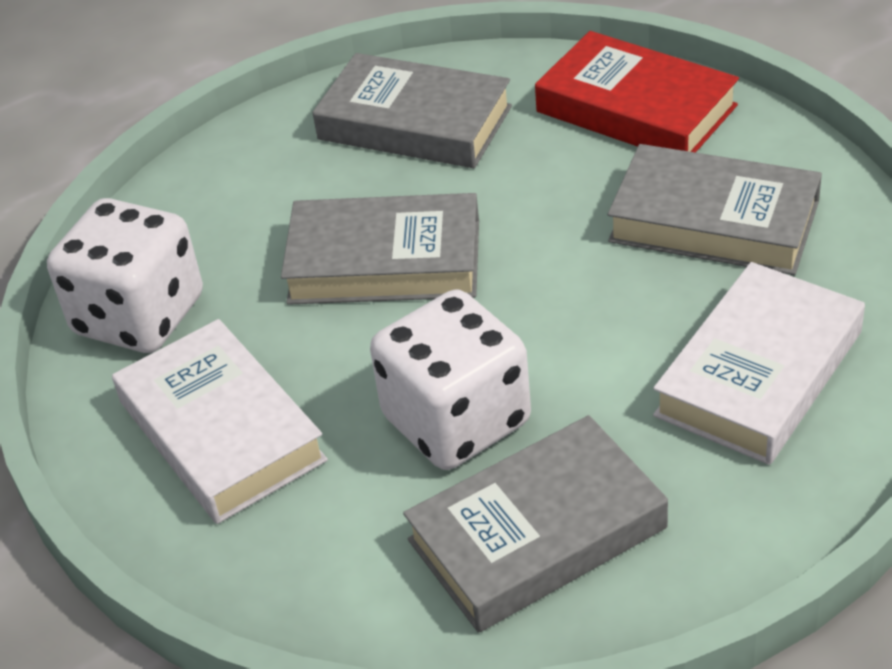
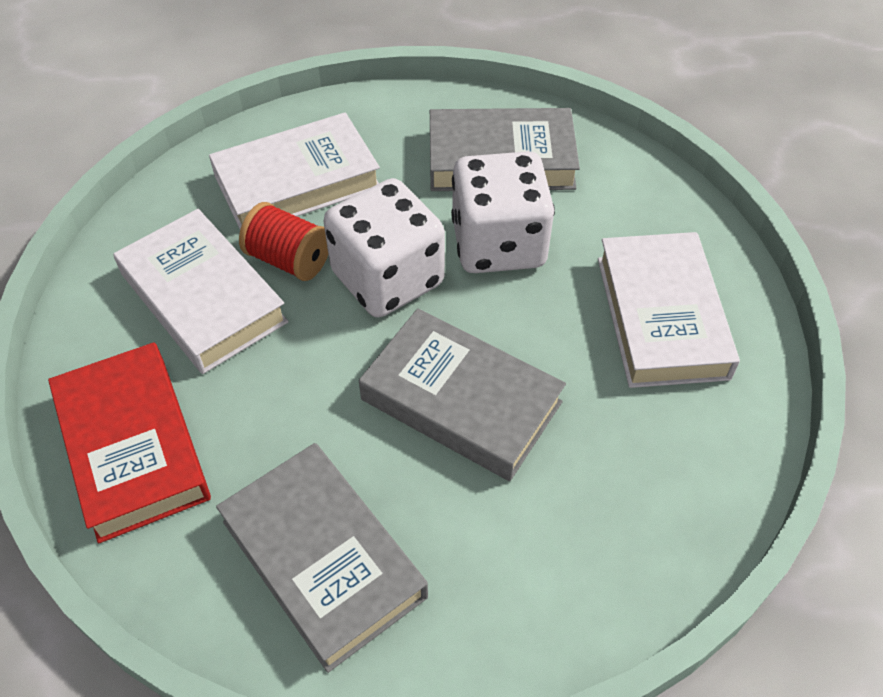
camera: 155 degrees left, 10 degrees up
white dice [47,198,203,353] -> white dice moved to [323,178,445,318]
grey book [608,144,822,275] -> white book [113,209,288,374]
none -> red spool [239,202,328,281]

